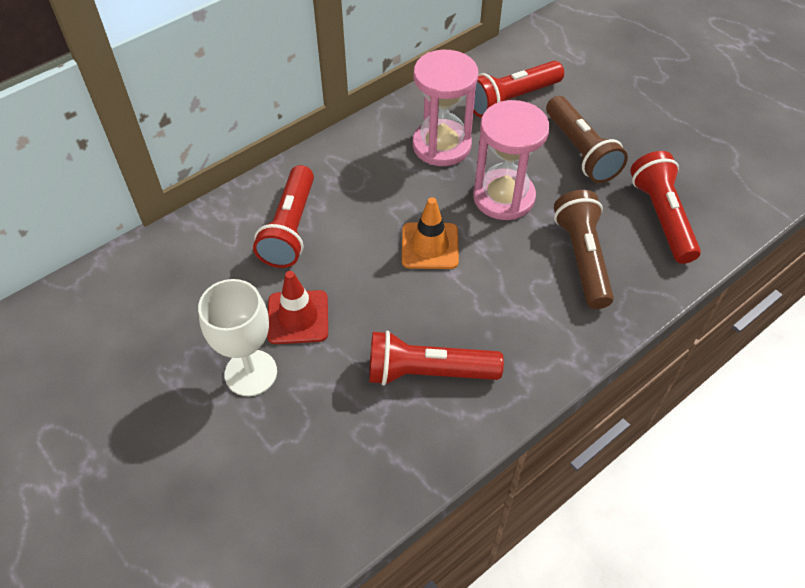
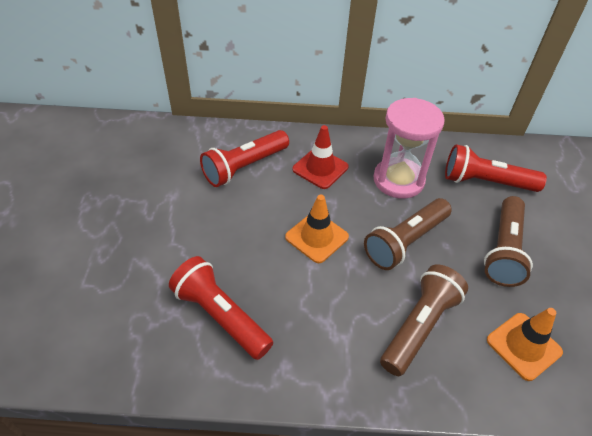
camera: 40 degrees right, 5 degrees down
white goblet [198,279,277,396] -> none
red traffic cone [267,271,328,344] -> red traffic cone moved to [292,125,349,189]
pink hourglass [473,100,550,220] -> brown flashlight [364,198,452,270]
red flashlight [630,151,701,264] -> orange traffic cone [487,308,563,381]

